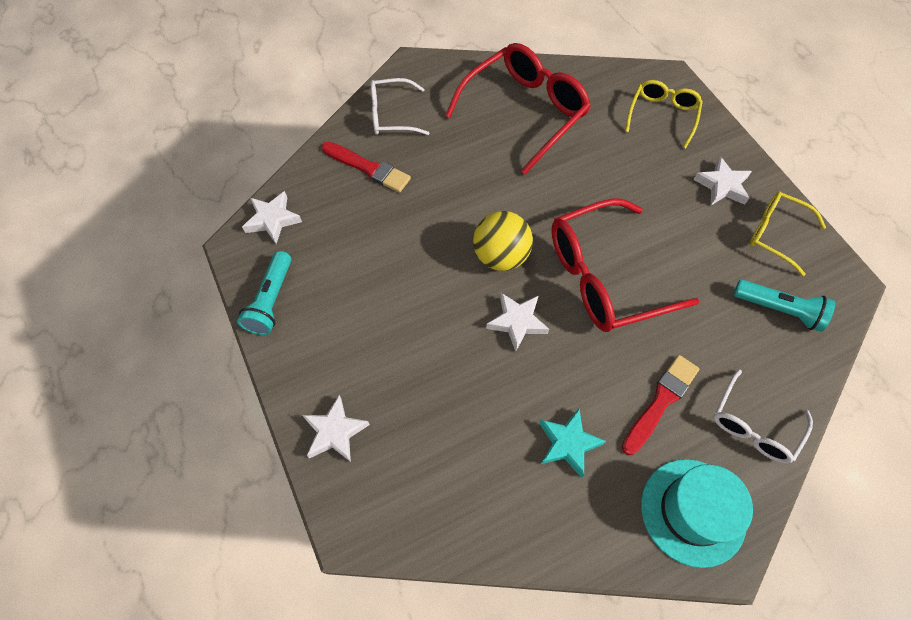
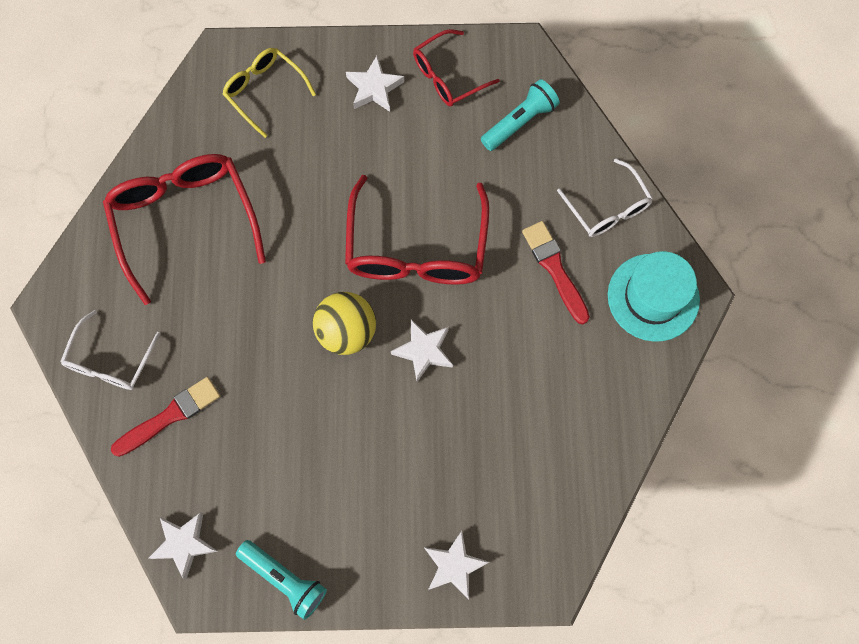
camera: 65 degrees left, 10 degrees up
turquoise star [539,409,606,478] -> none
yellow glasses [749,191,826,276] -> red glasses [413,29,500,106]

